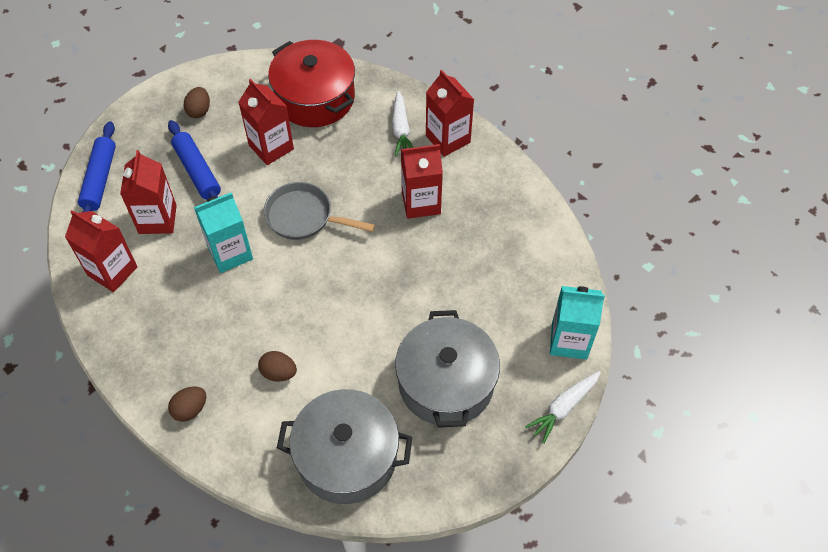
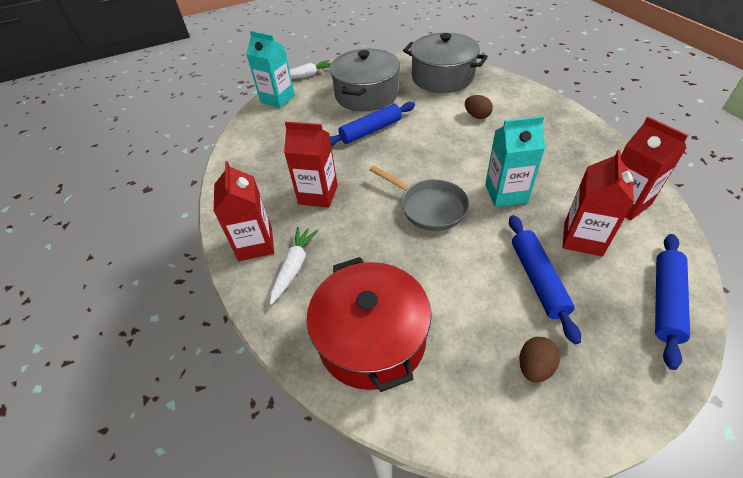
camera: 155 degrees left, 10 degrees down
brown egg [168,386,206,422] -> none
red carton [238,79,294,165] -> none
none -> blue rolling pin [330,102,415,146]

